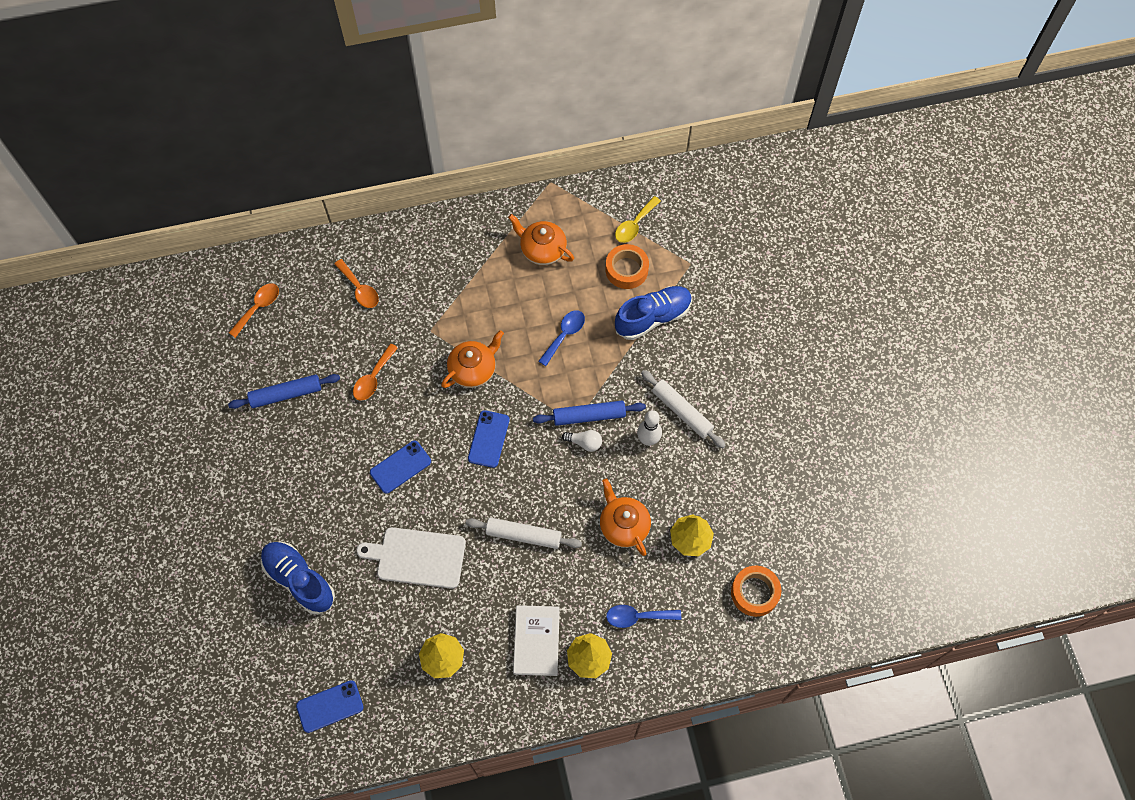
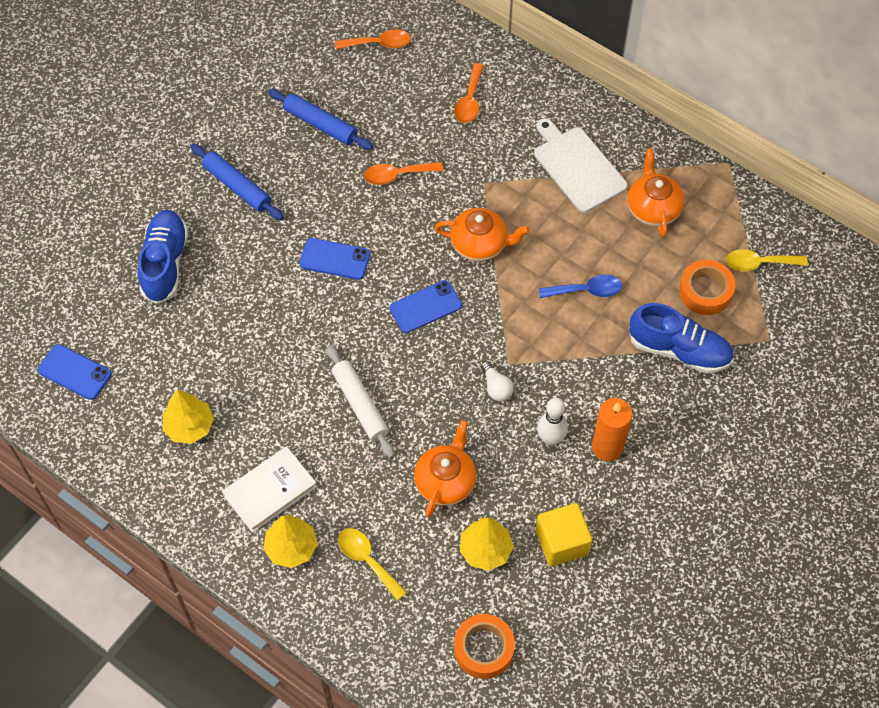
camera: 50 degrees right, 5 degrees down
white cutting board [356,527,466,589] -> white cutting board moved to [534,118,627,213]
blue rolling pin [533,401,646,426] -> blue rolling pin moved to [190,144,283,220]
blue spoon [606,605,681,628] -> yellow spoon [338,528,407,600]
white rolling pin [641,370,726,448] -> orange candle [592,398,632,461]
none -> yellow cube [536,503,592,567]

